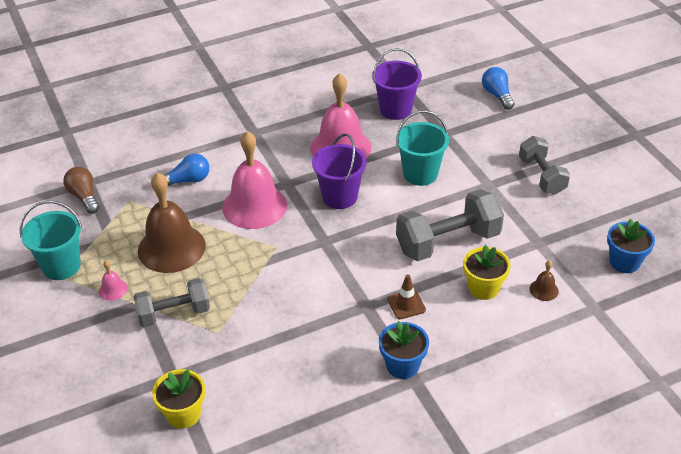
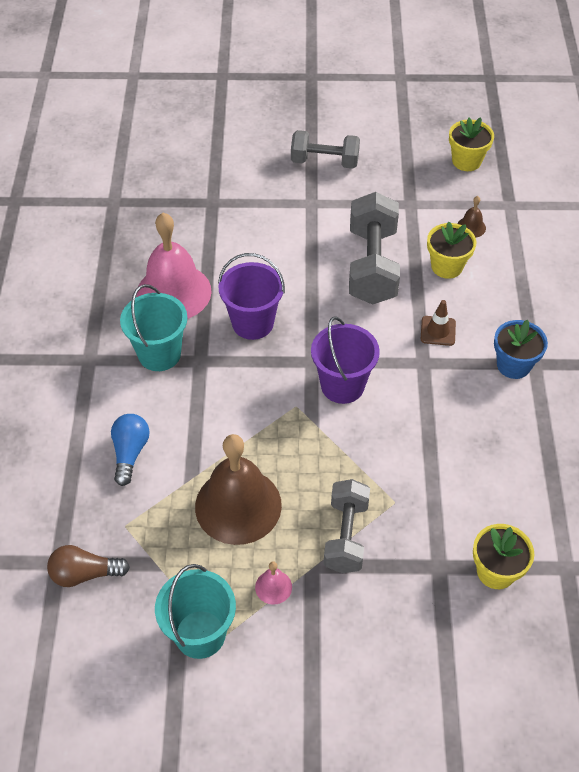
camera: 65 degrees left, 10 degrees up
pink bell [222,131,287,229] -> none
purple bucket [372,48,422,120] -> purple bucket moved to [311,317,380,404]
turquoise bucket [396,110,449,186] -> turquoise bucket moved to [120,284,188,371]
blue light bulb [482,67,514,110] -> none
blue flower pot [607,218,655,273] -> yellow flower pot [449,117,494,171]

